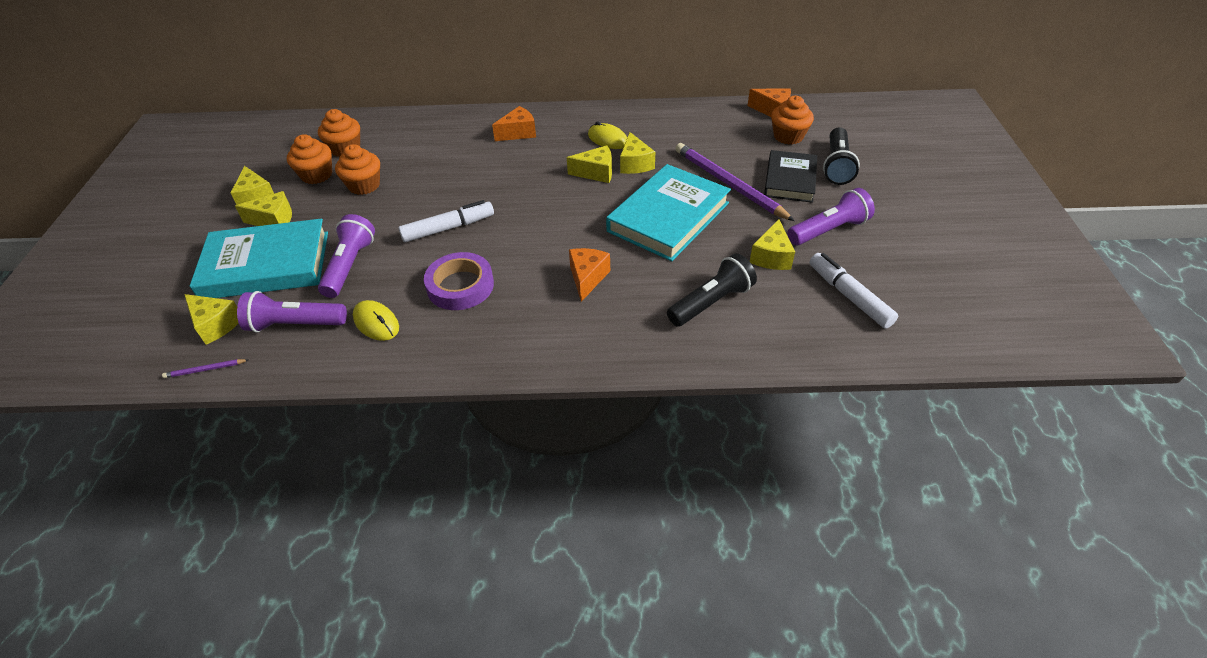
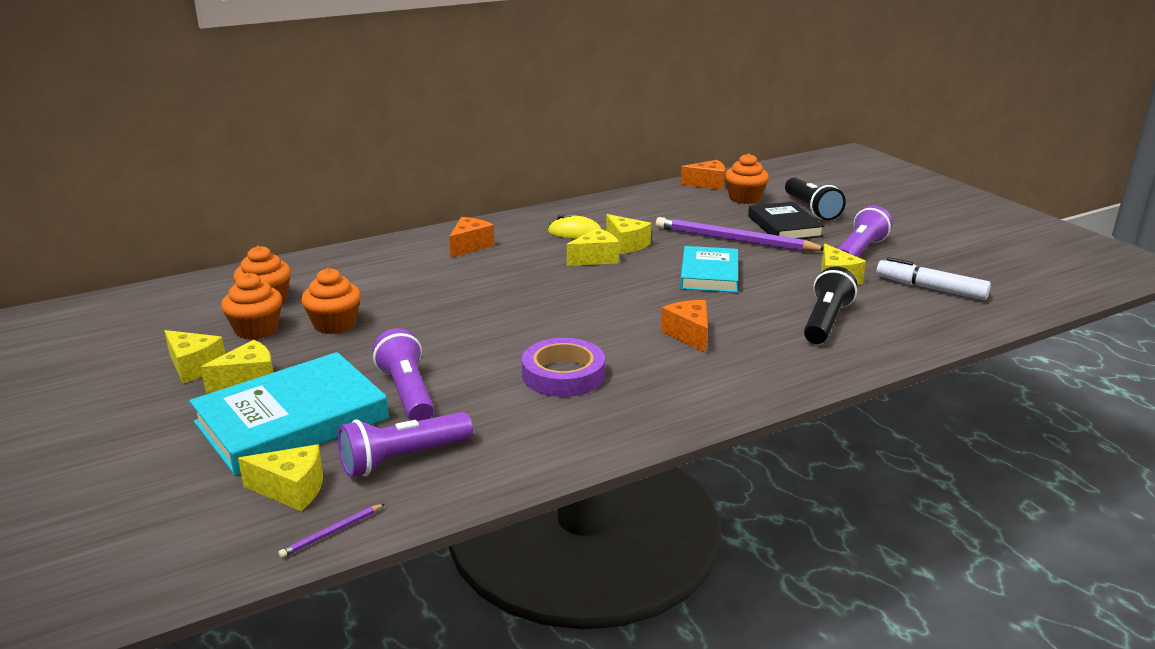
camera: 30 degrees left, 20 degrees down
yellow mouse [353,300,399,341] -> none
white marker [398,200,494,242] -> none
turquoise book [606,164,731,261] -> turquoise book [680,246,738,293], size x0.64

